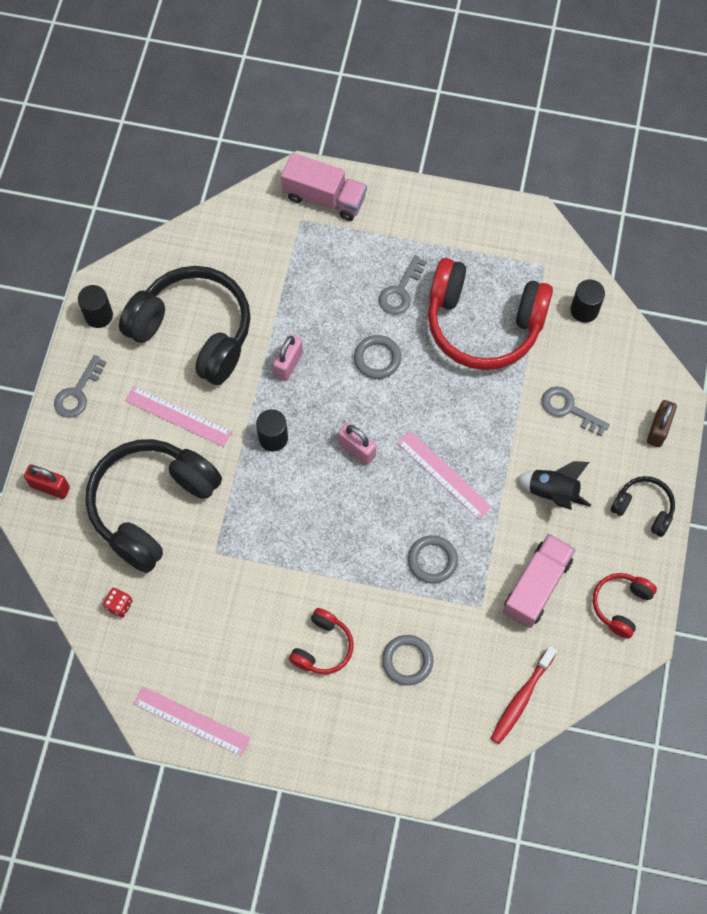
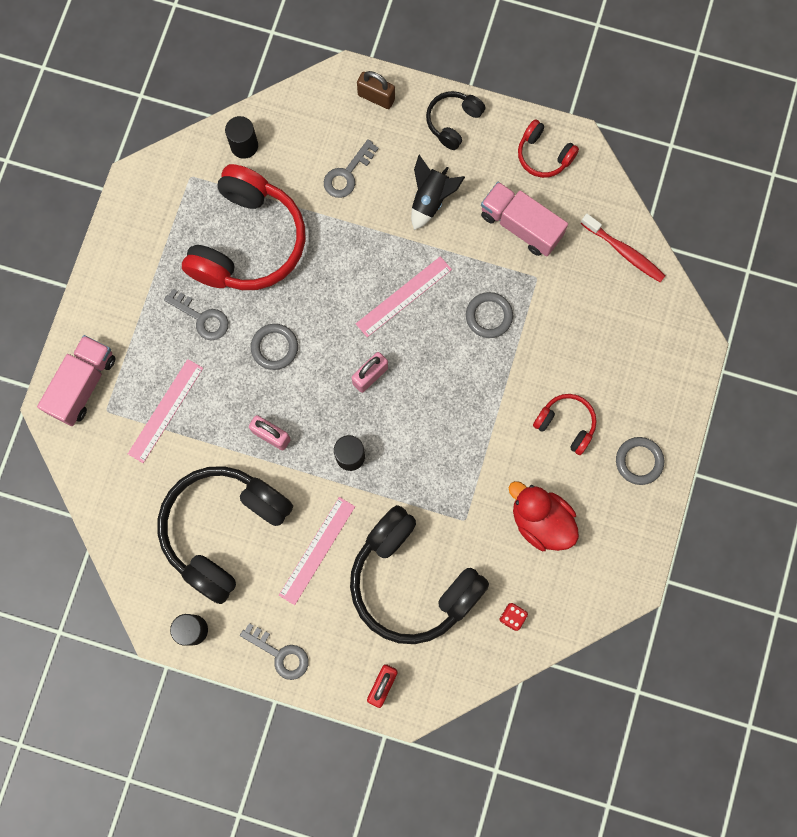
camera: 85 degrees left, 10 degrees up
pink ruler [133,686,250,756] -> pink ruler moved to [128,359,203,463]
grey ring [382,635,433,685] -> grey ring moved to [616,437,664,485]
none -> red duck [509,481,579,551]

